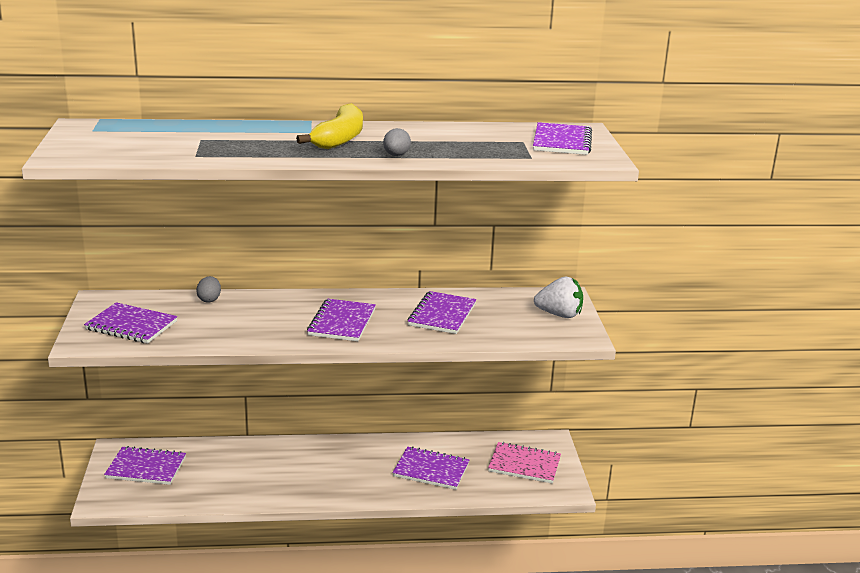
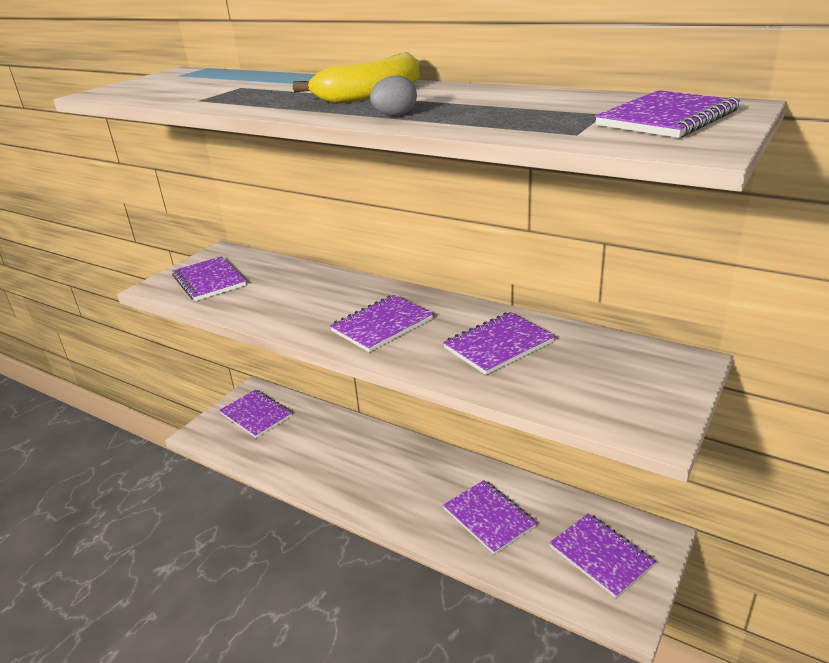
camera: 40 degrees right, 5 degrees up
grey egg [196,276,221,303] -> none
pink notebook [488,442,561,484] -> purple notebook [549,513,656,598]
white strawberry [534,277,583,318] -> none

